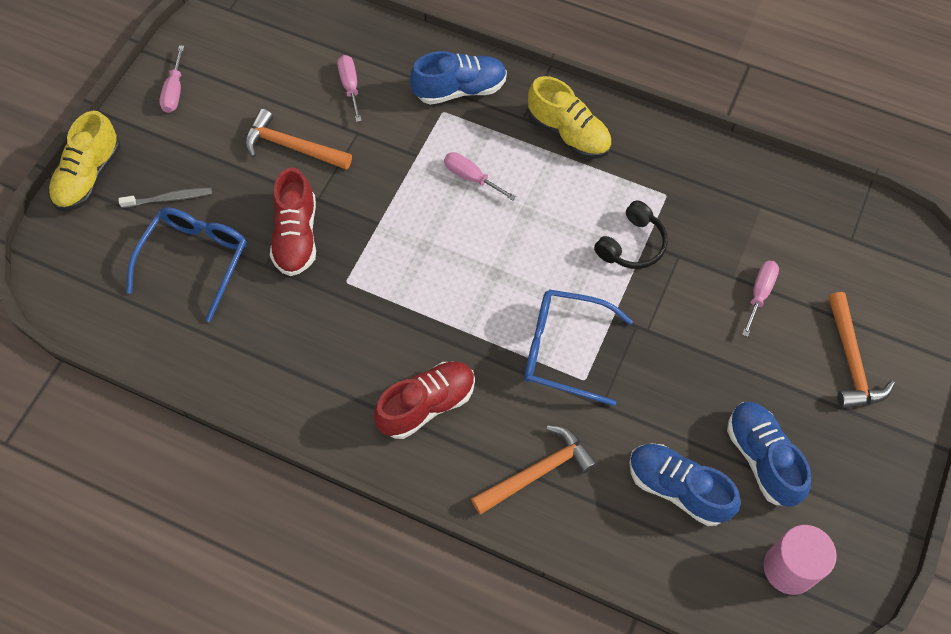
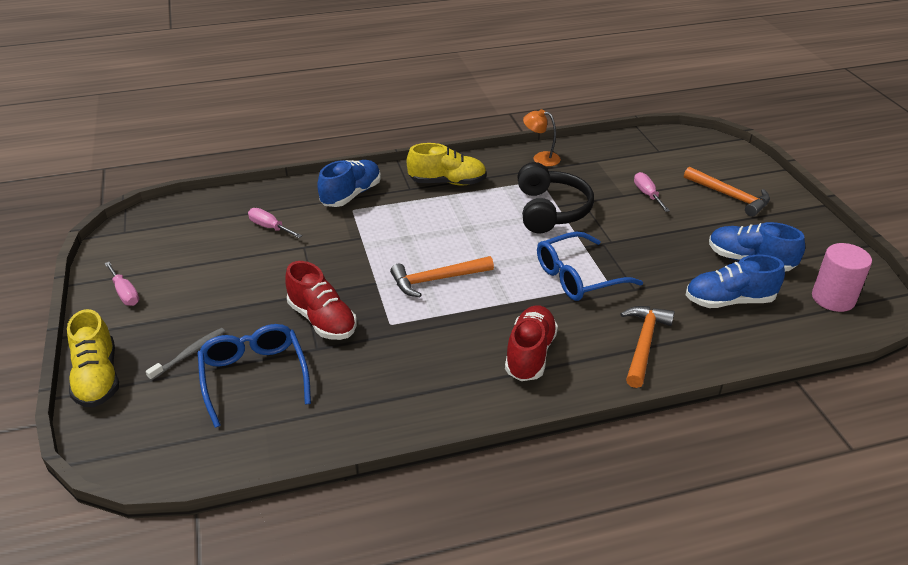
camera: 40 degrees left, 25 degrees down
orange hammer [245,109,352,170] -> orange hammer moved to [390,256,494,297]
pink screwdriver [444,152,516,201] -> none
black headphones [594,200,668,269] -> black headphones [517,162,594,234], size x1.56
none -> orange lamp [523,109,561,166]

